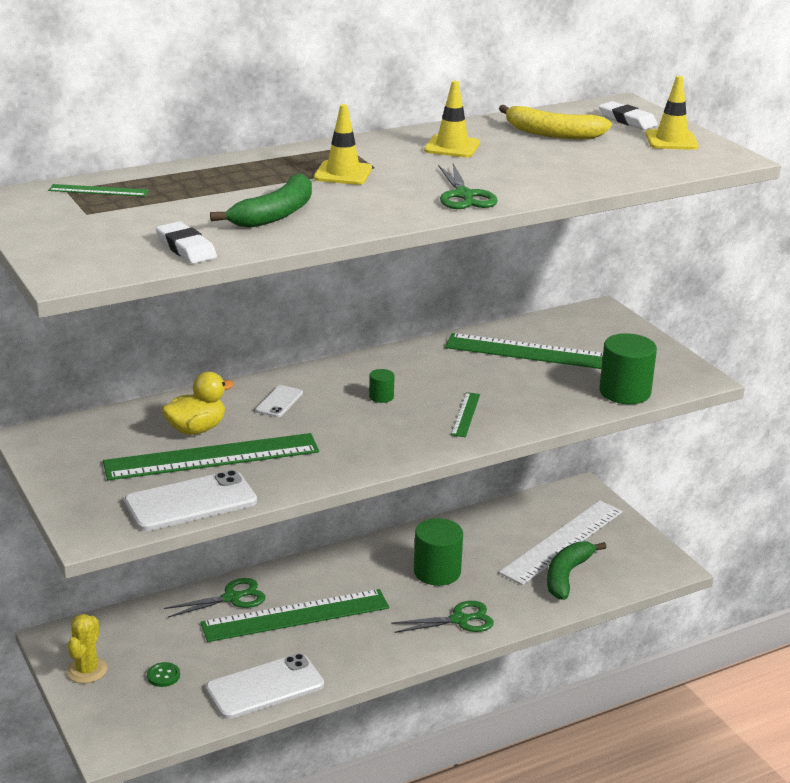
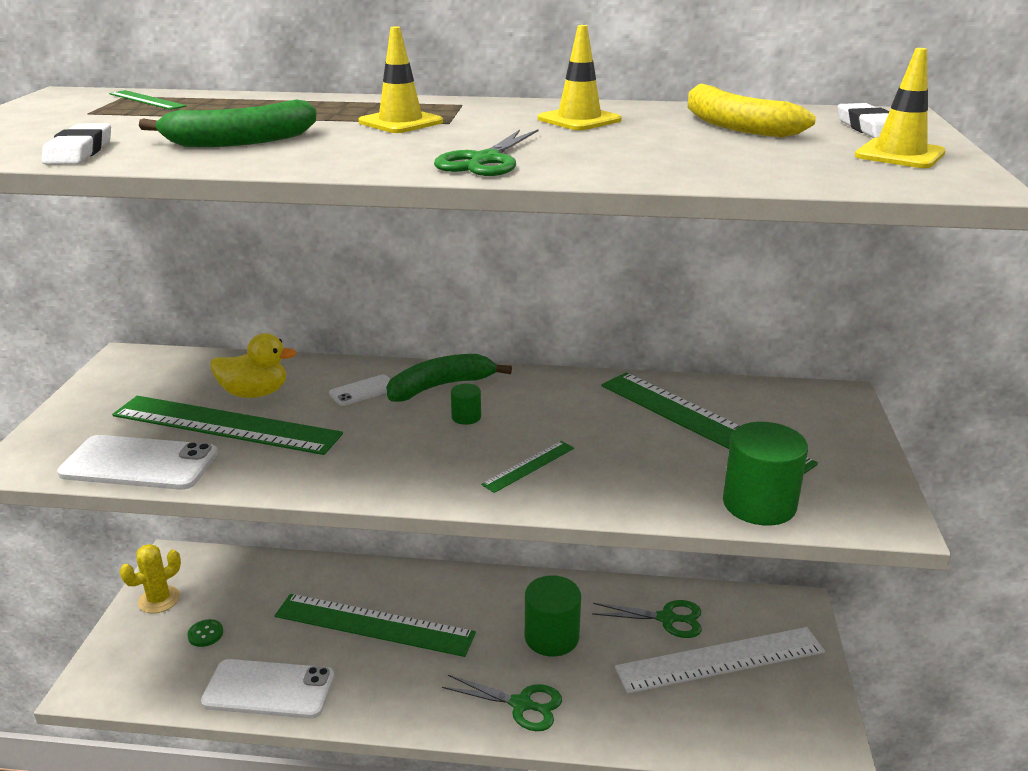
camera: 35 degrees right, 0 degrees up
green scissors [164,578,265,618] -> green scissors moved to [592,600,702,638]
green banana [547,542,607,600] -> green banana moved to [386,354,512,402]

